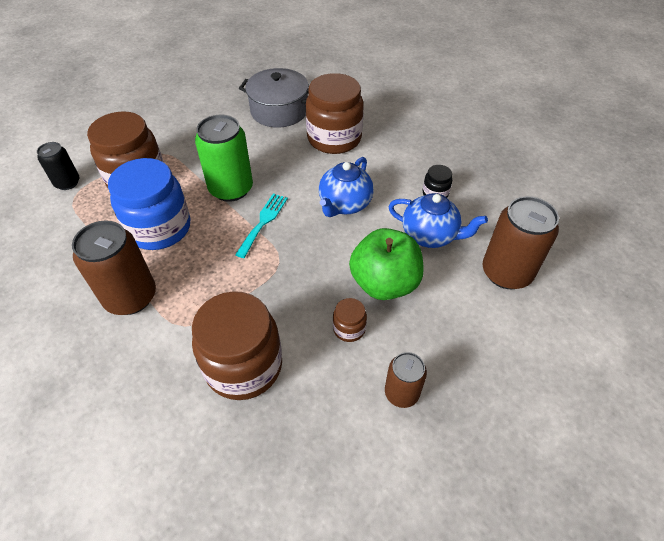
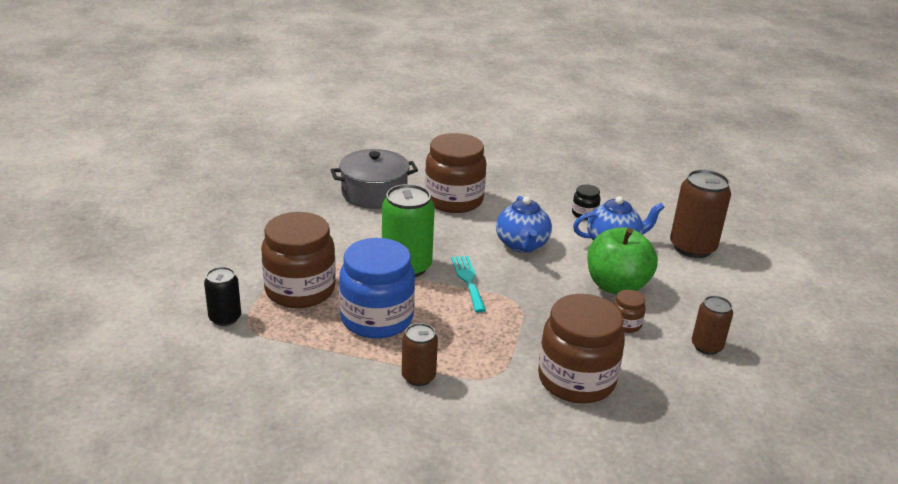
camera: 35 degrees left, 20 degrees down
brown can [72,220,156,315] -> brown can [402,323,438,386], size x0.58

